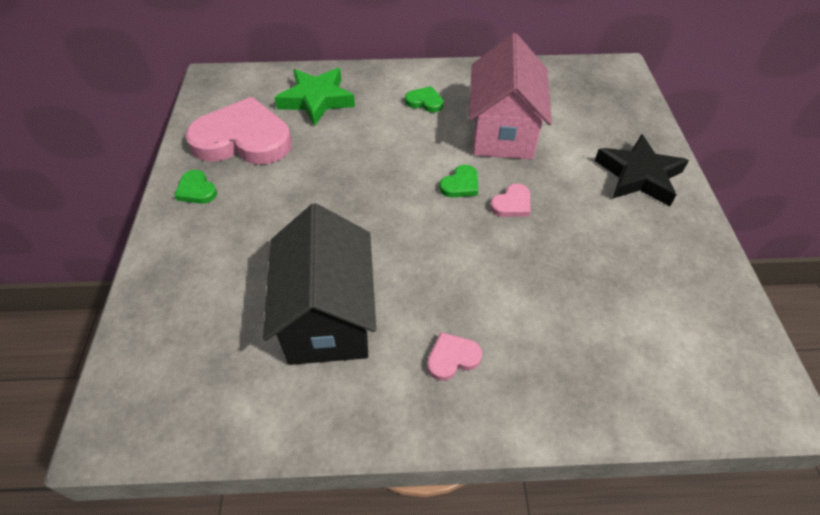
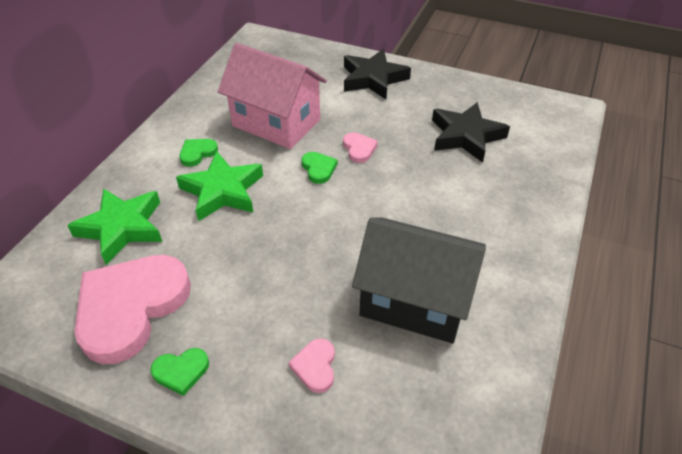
camera: 65 degrees left, 5 degrees down
pink heart [427,332,482,381] -> pink heart moved to [288,338,335,393]
none -> green star [176,152,263,221]
none -> black star [432,102,510,162]

